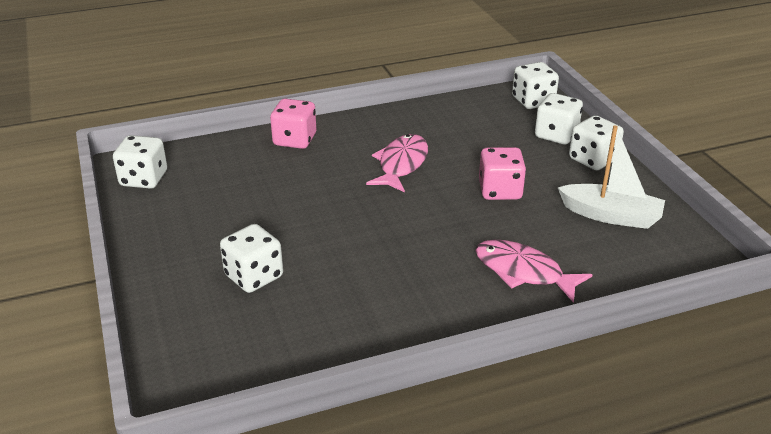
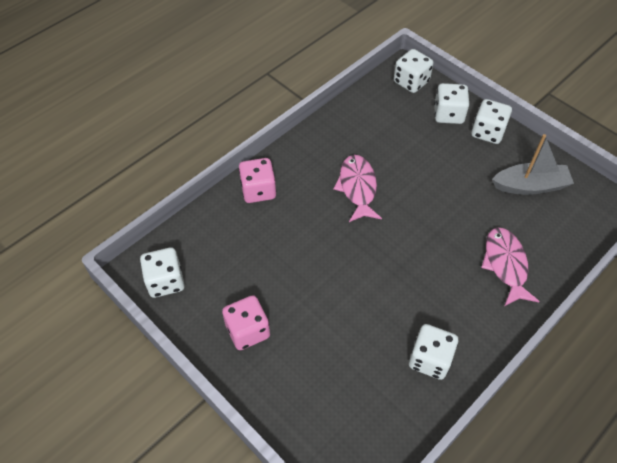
camera: 25 degrees left, 20 degrees up
white dice [220,224,283,293] -> white dice moved to [409,324,458,380]
pink fish [475,240,593,303] -> pink fish turned 75 degrees clockwise [481,227,540,306]
pink dice [479,147,526,200] -> pink dice moved to [222,295,270,350]
white boat [557,125,665,229] -> grey boat [492,134,574,195]

